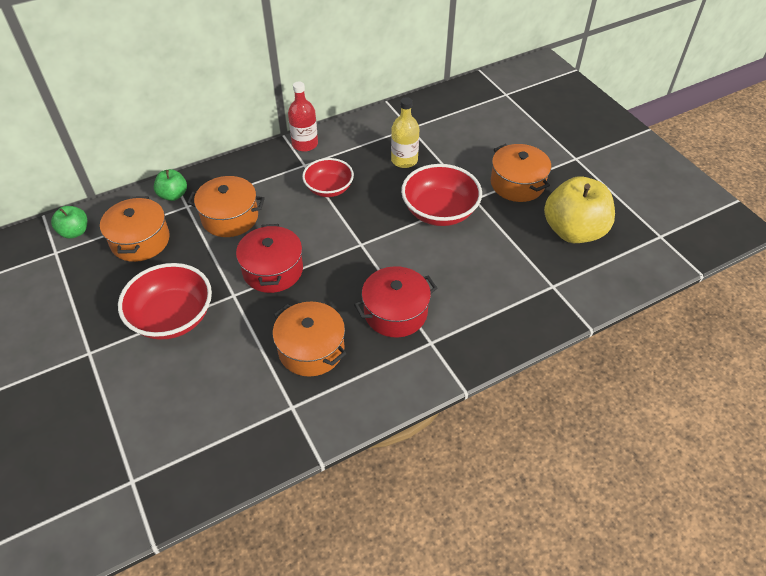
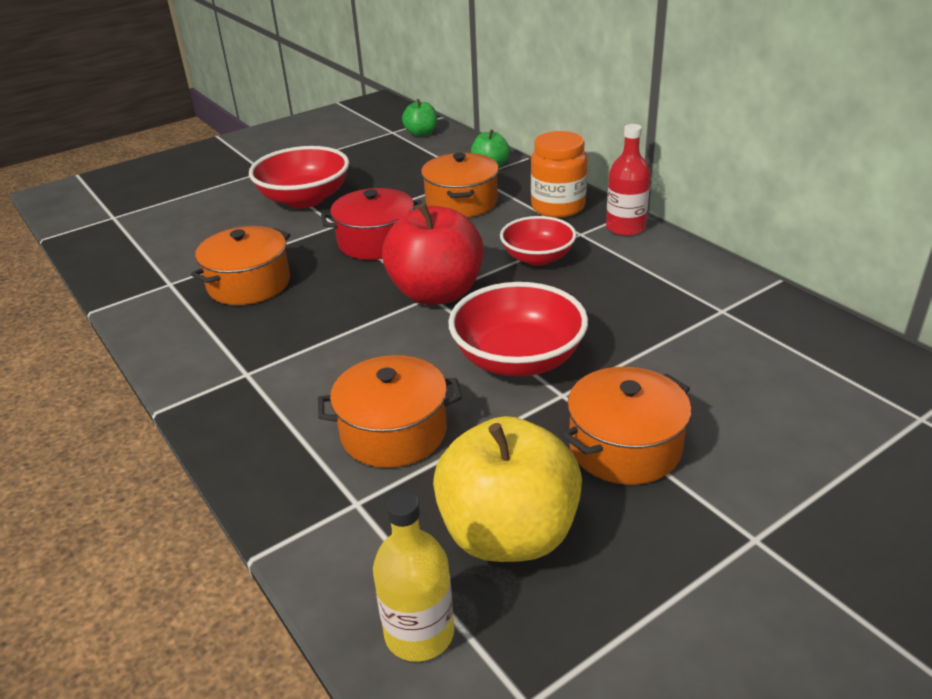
camera: 85 degrees right, 15 degrees down
orange pot [100,196,170,262] -> orange pot moved to [318,355,462,468]
red pot [354,266,437,337] -> none
yellow bottle [391,97,419,168] -> yellow bottle moved to [373,492,454,662]
none -> red apple [382,203,483,305]
none -> orange jar [531,131,587,218]

